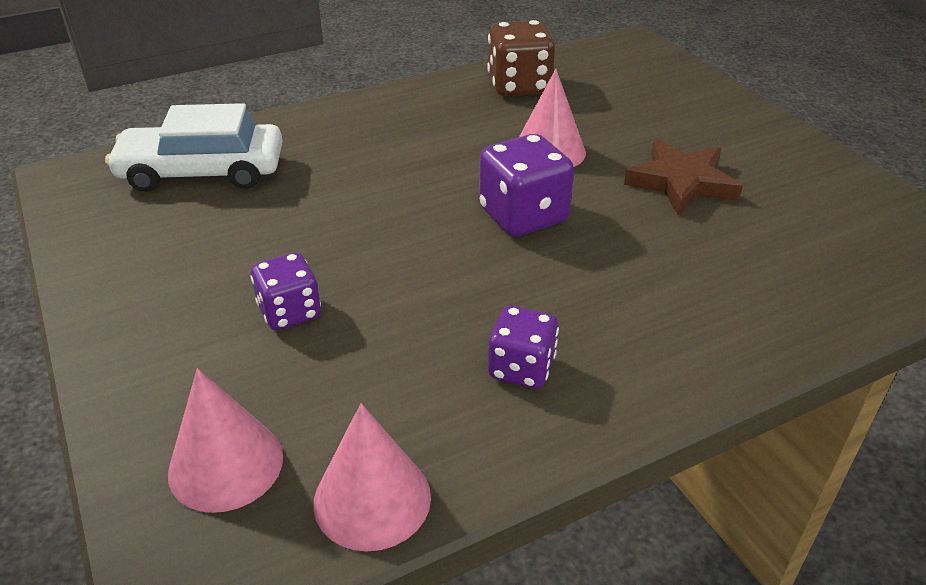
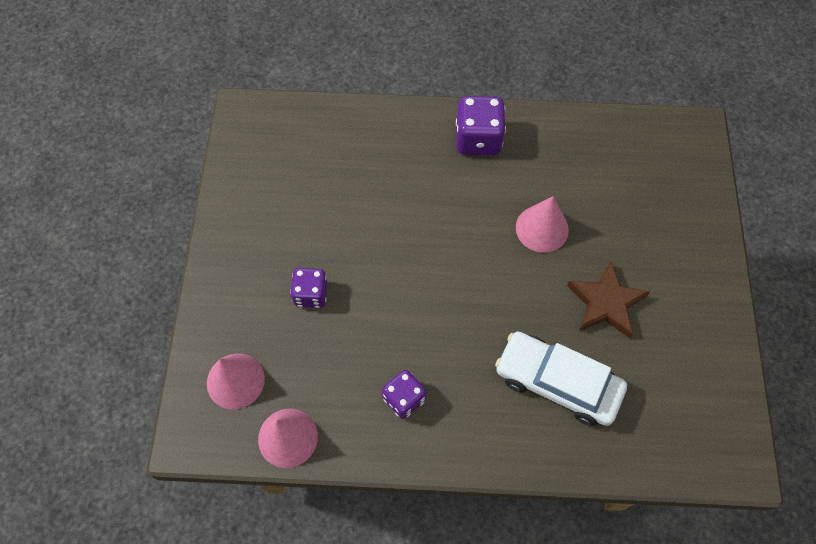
camera: 30 degrees right, 25 degrees up
white car [105,103,283,192] -> white car moved to [495,332,627,426]
purple dice [479,134,574,236] -> purple dice moved to [456,96,506,155]
brown dice [487,20,555,96] -> none

